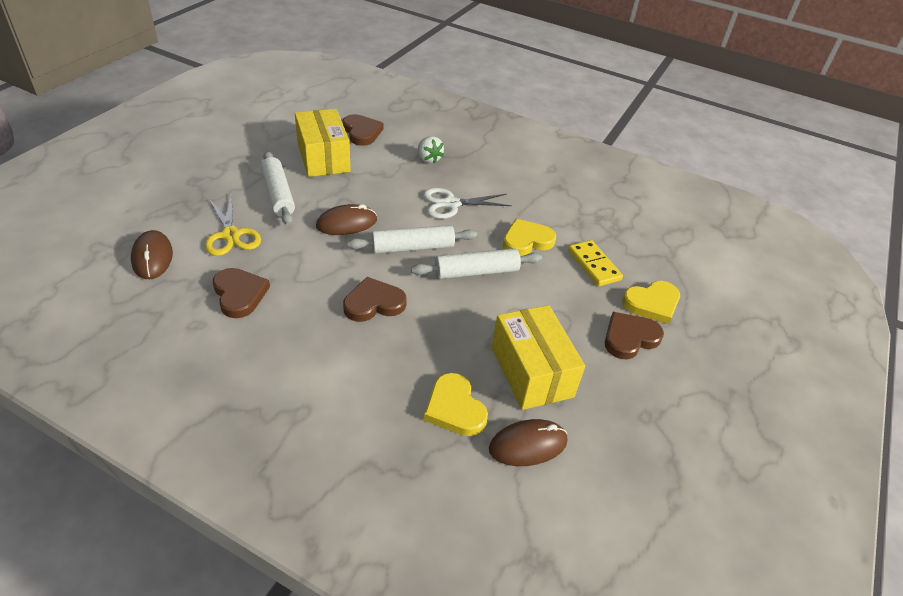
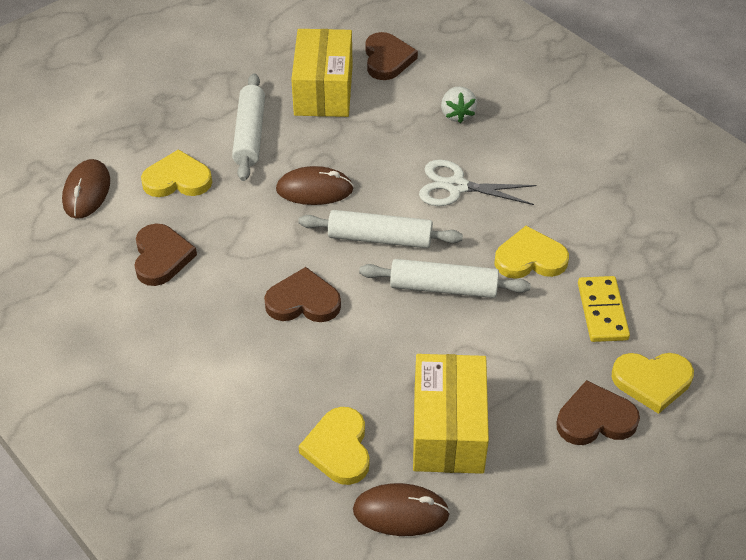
camera: 25 degrees right, 5 degrees up
yellow scissors [205,194,261,256] -> yellow heart [141,149,212,197]

